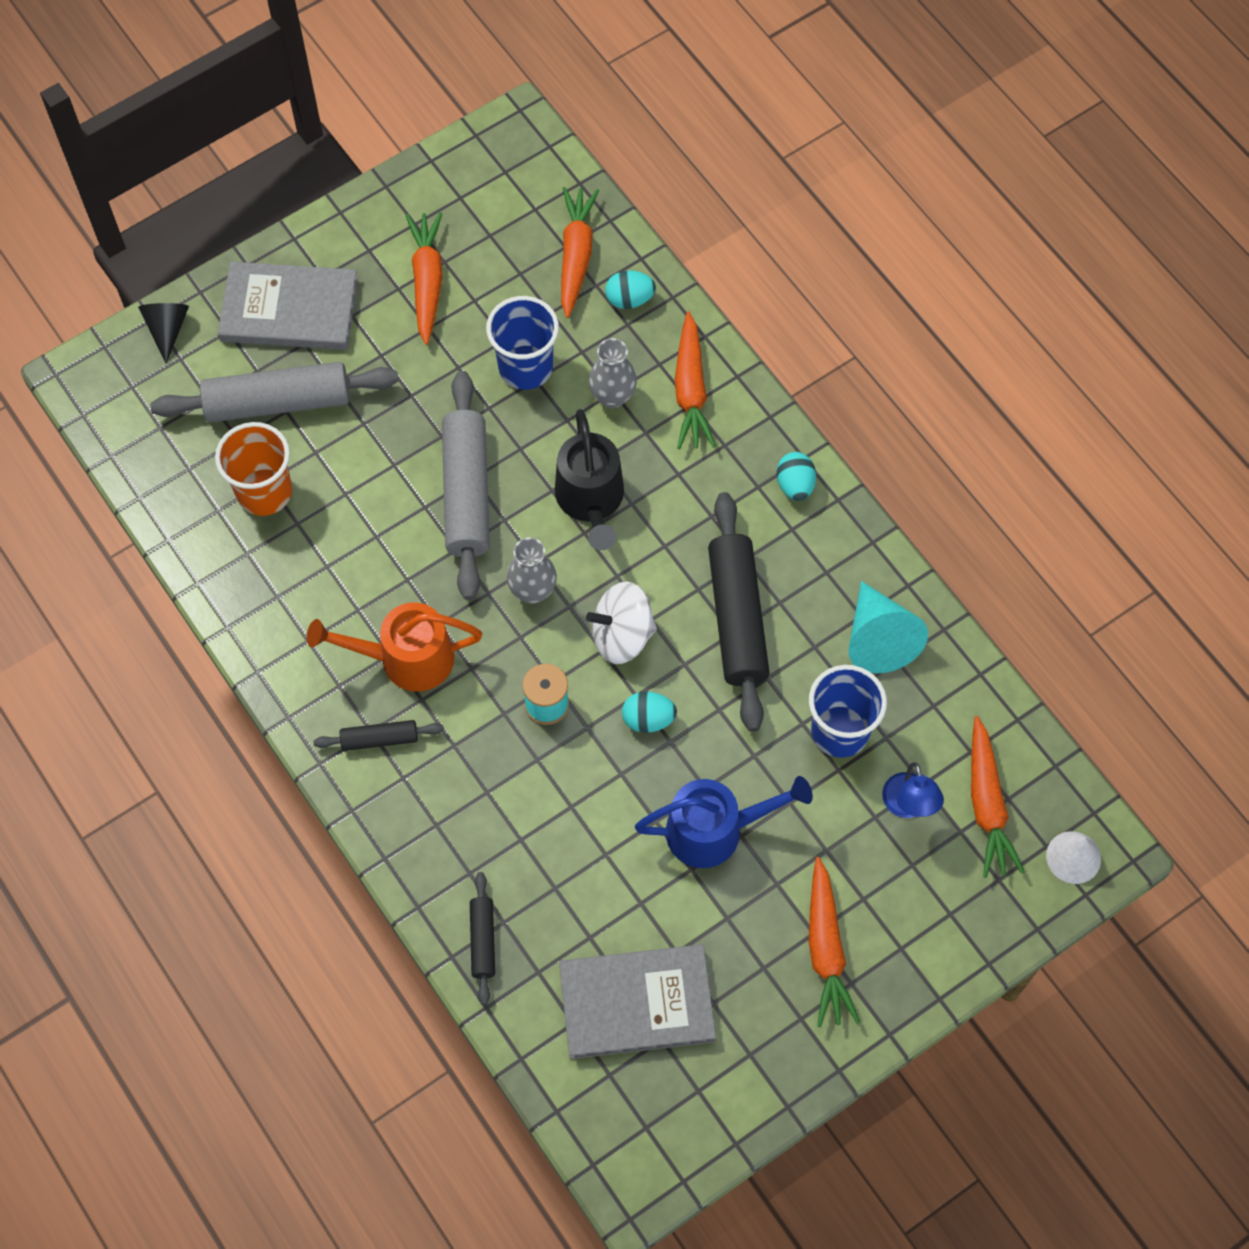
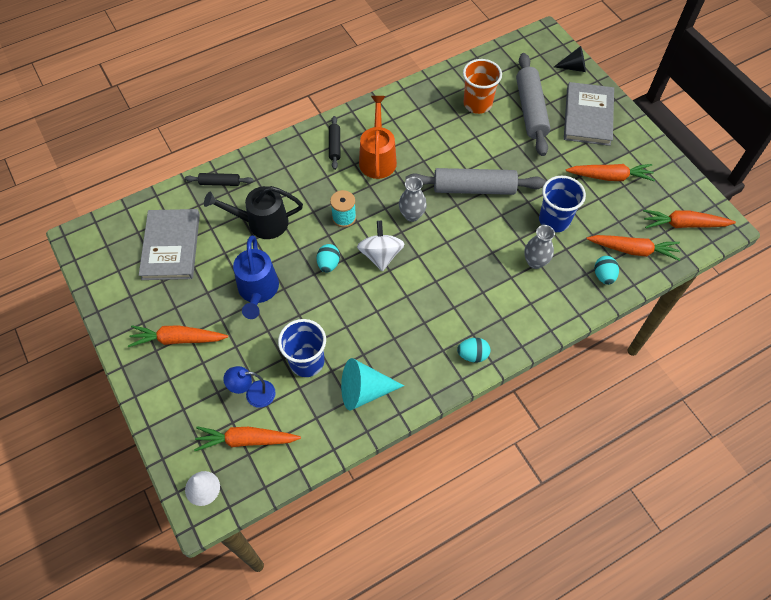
camera: 95 degrees right, 5 degrees down
black watering can [555,409,624,550] -> black watering can moved to [204,186,303,239]
orange carrot [675,311,716,449] -> orange carrot moved to [643,210,736,228]
black rolling pin [708,492,770,732] -> none

